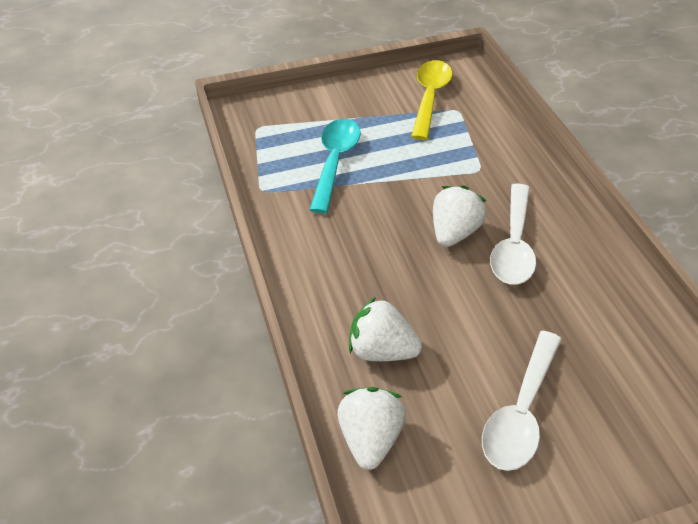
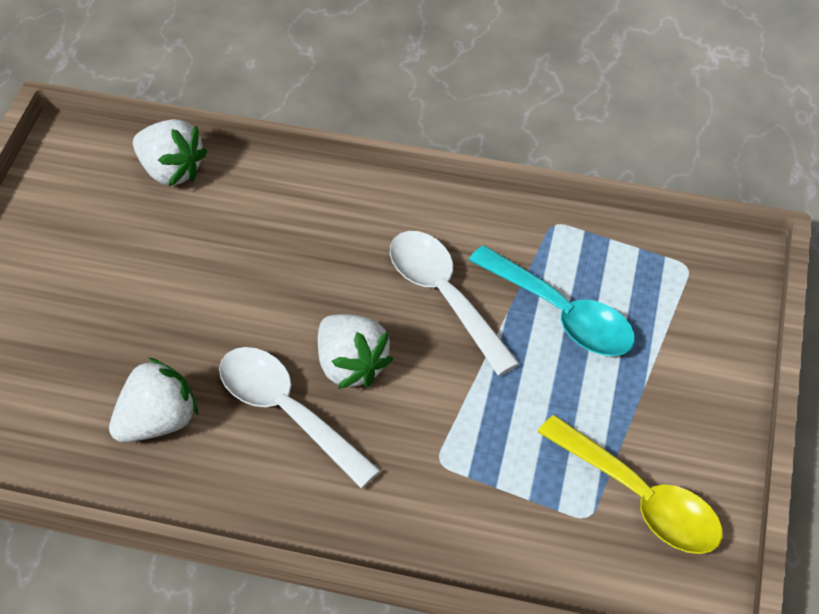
camera: 120 degrees right, 5 degrees up
white strawberry [349,297,422,361] -> white strawberry moved to [109,357,198,442]
white spoon [482,331,562,471] -> white spoon moved to [390,231,520,376]

